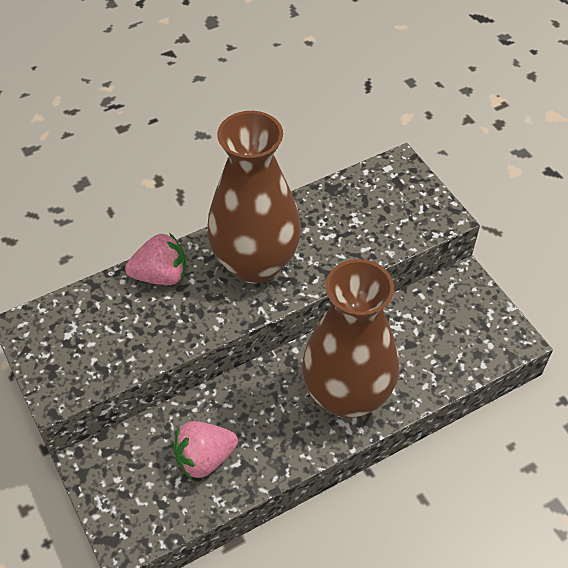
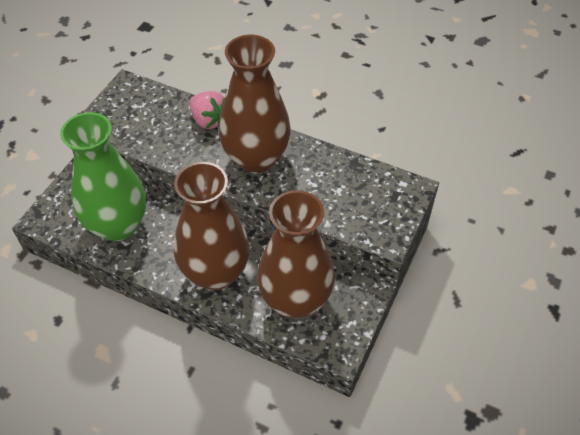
camera: 55 degrees right, 0 degrees up
pink strawberry [173,421,238,479] -> green vase [60,112,146,241]
none -> brown vase [257,190,335,318]

